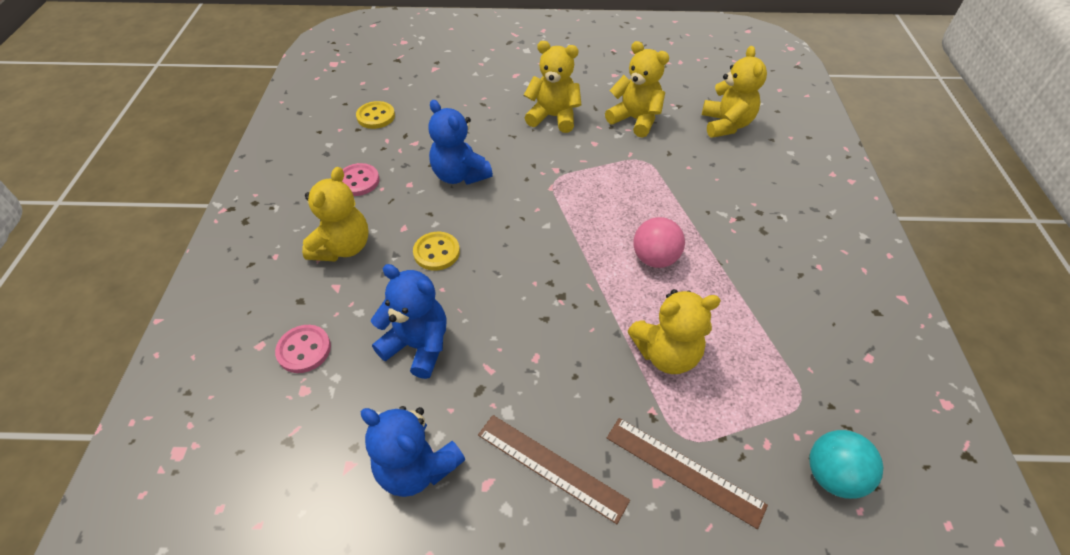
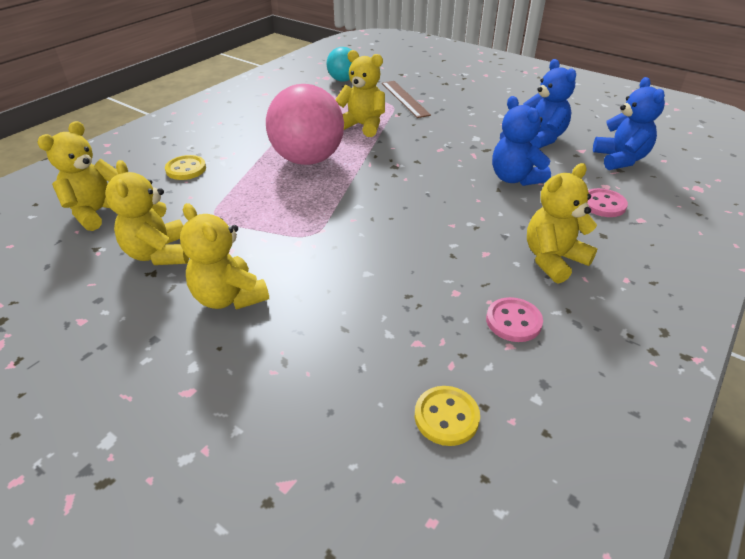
camera: 145 degrees left, 10 degrees down
yellow button [413,232,460,271] -> yellow button moved to [165,155,206,180]
blue teddy bear [428,100,493,185] -> blue teddy bear moved to [593,77,665,170]
brown ruler [478,415,630,524] -> none
pink ball [634,217,685,268] -> pink ball [266,84,344,165], size x1.84

